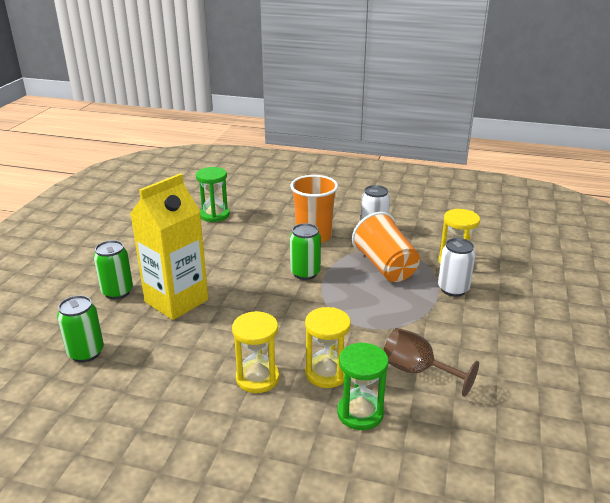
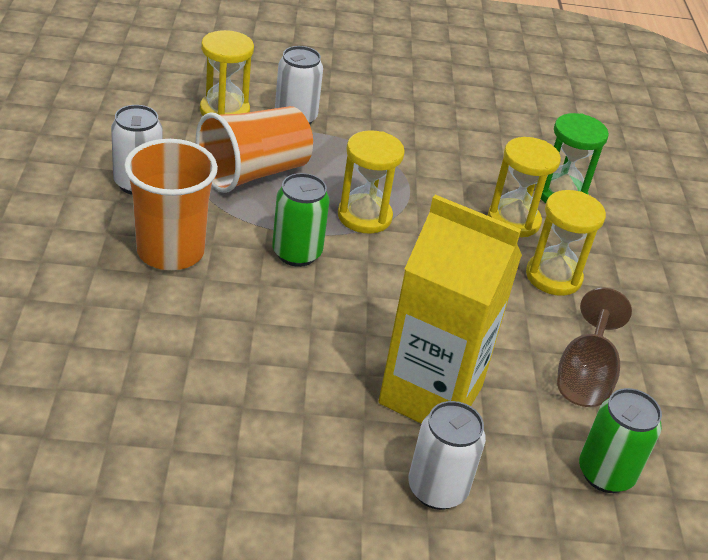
camera: 110 degrees left, 10 degrees up
green can [94,240,133,299] -> white can [408,401,486,510]
green hourglass [196,167,230,222] -> none
brown goblet [384,328,479,397] -> brown goblet moved to [557,288,632,407]
none -> yellow hourglass [338,130,405,233]

